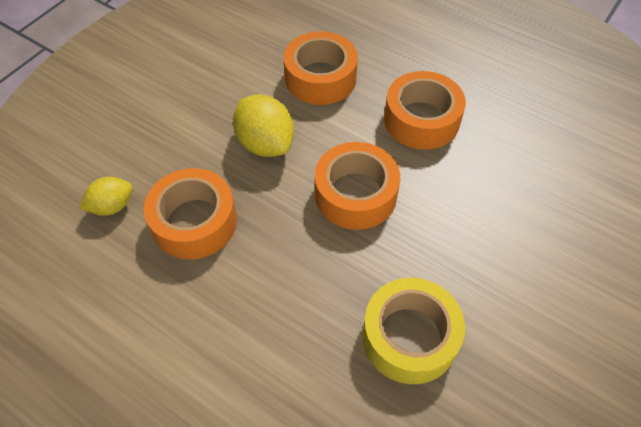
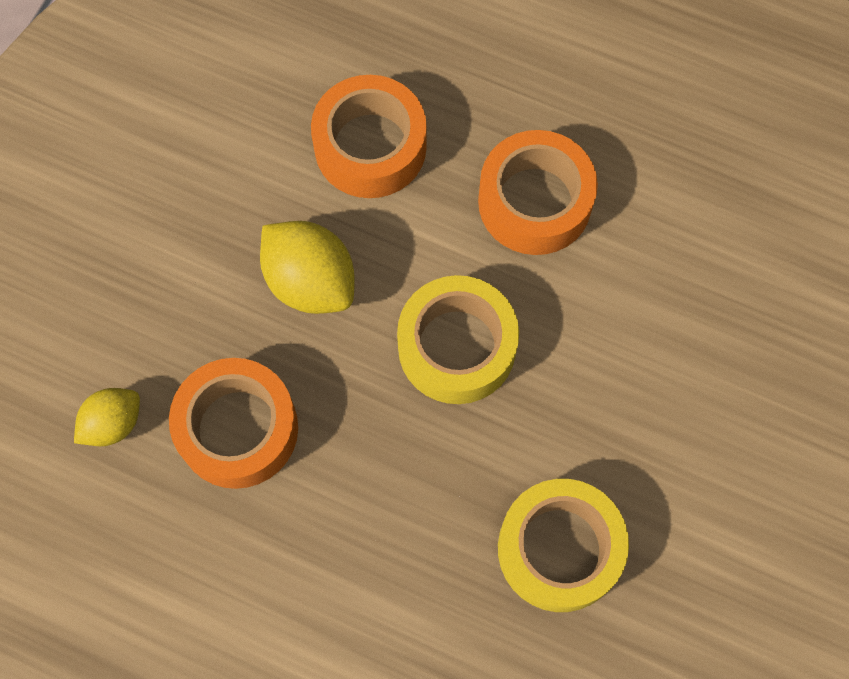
camera: 10 degrees left, 15 degrees up
orange tape [315,142,400,230] -> yellow tape [397,275,519,404]

